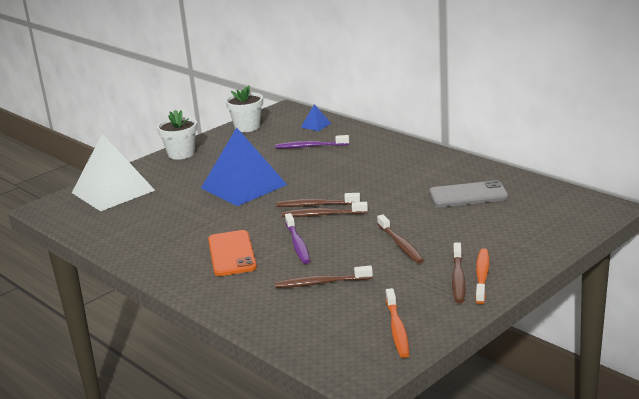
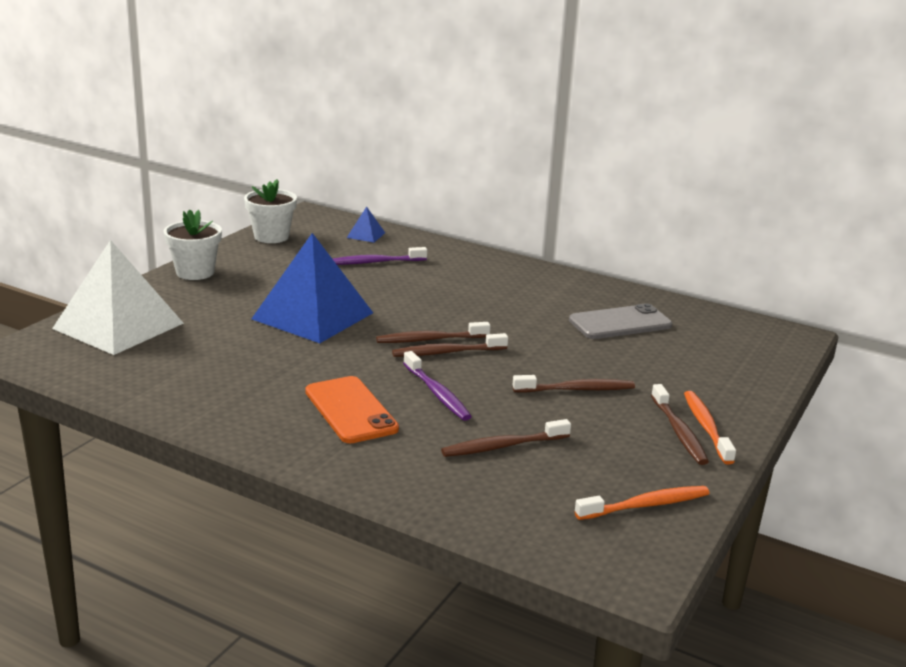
camera: 20 degrees left, 0 degrees up
brown toothbrush [377,215,424,264] -> brown toothbrush turned 60 degrees counterclockwise [513,375,635,393]
orange toothbrush [386,288,409,358] -> orange toothbrush turned 90 degrees counterclockwise [575,486,710,520]

